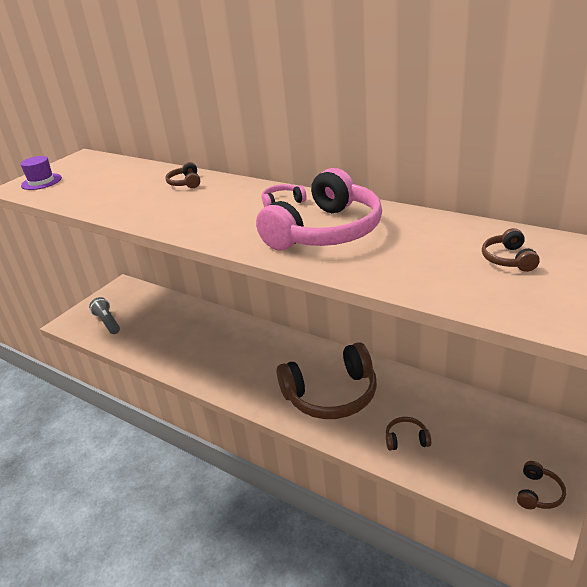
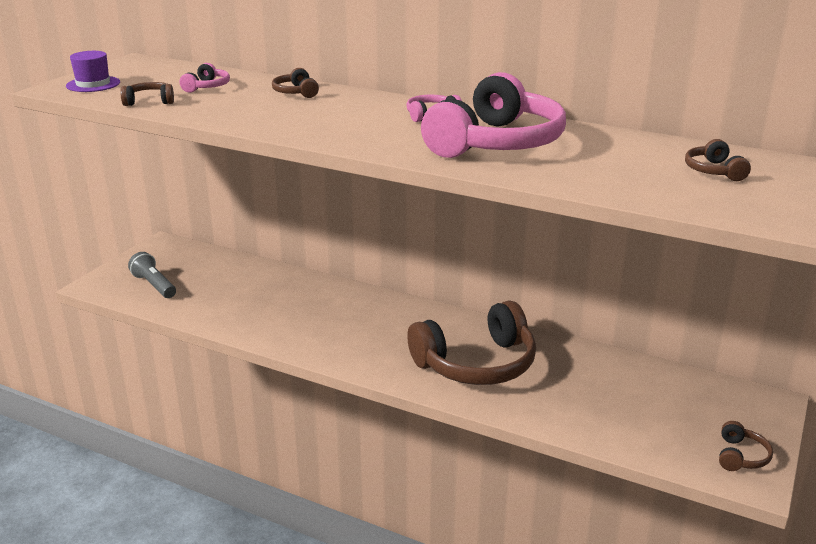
camera: 10 degrees left, 5 degrees down
brown headphones [386,417,431,451] -> brown headphones moved to [120,82,174,106]
none -> pink headphones [179,63,230,93]

